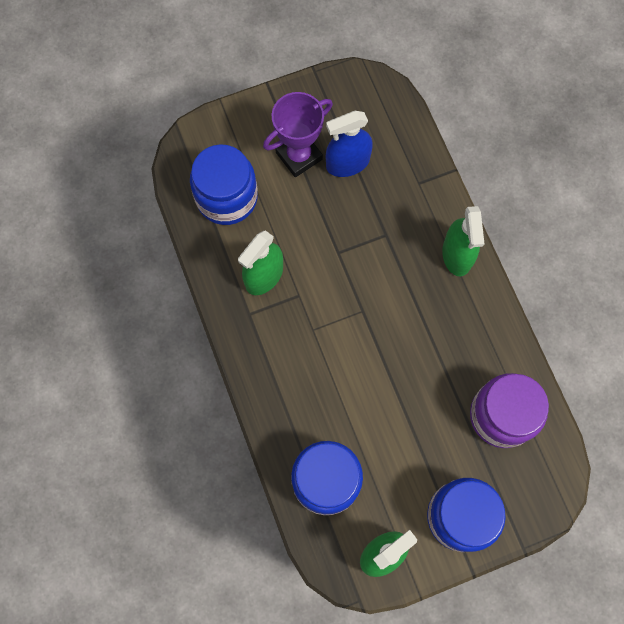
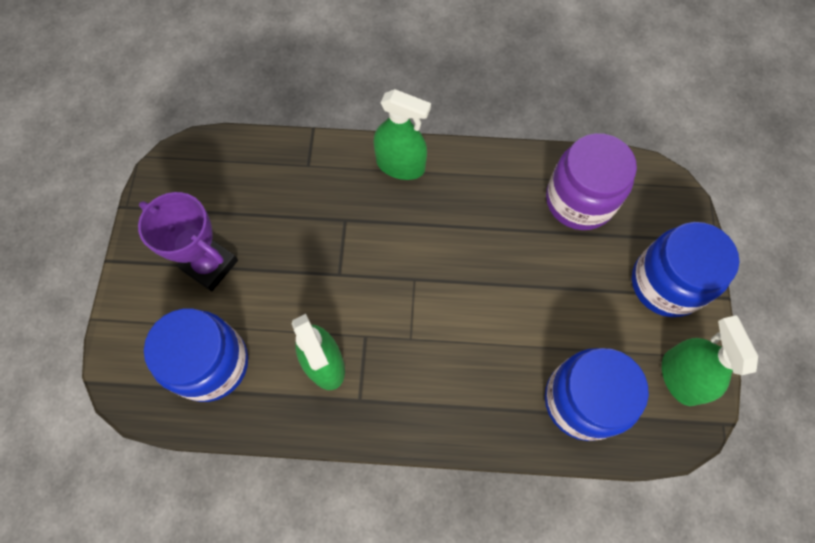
camera: 65 degrees left, 5 degrees down
purple trophy [263,92,333,178] -> purple trophy turned 45 degrees counterclockwise [138,192,238,291]
blue spray bottle [326,111,373,177] -> none

